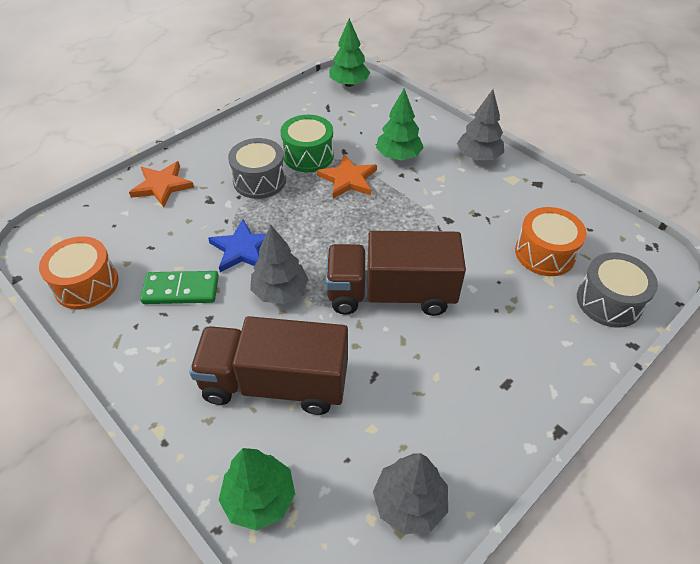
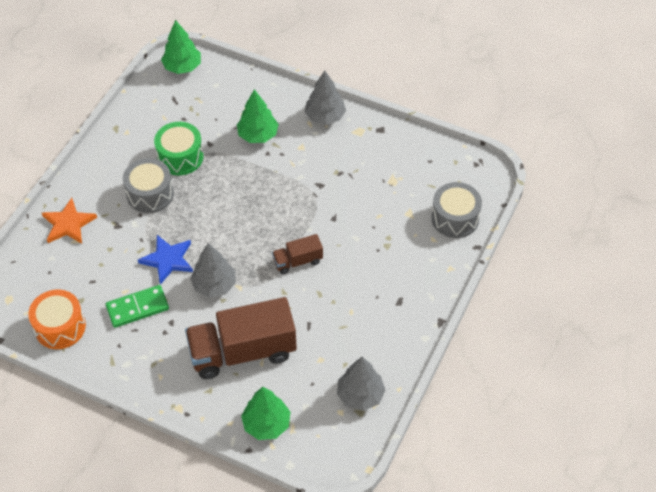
camera: 20 degrees left, 5 degrees up
orange star [317,154,377,199] -> none
brown truck [326,231,466,316] -> brown truck [272,234,323,274], size x0.49
orange drum [515,207,587,276] -> none

